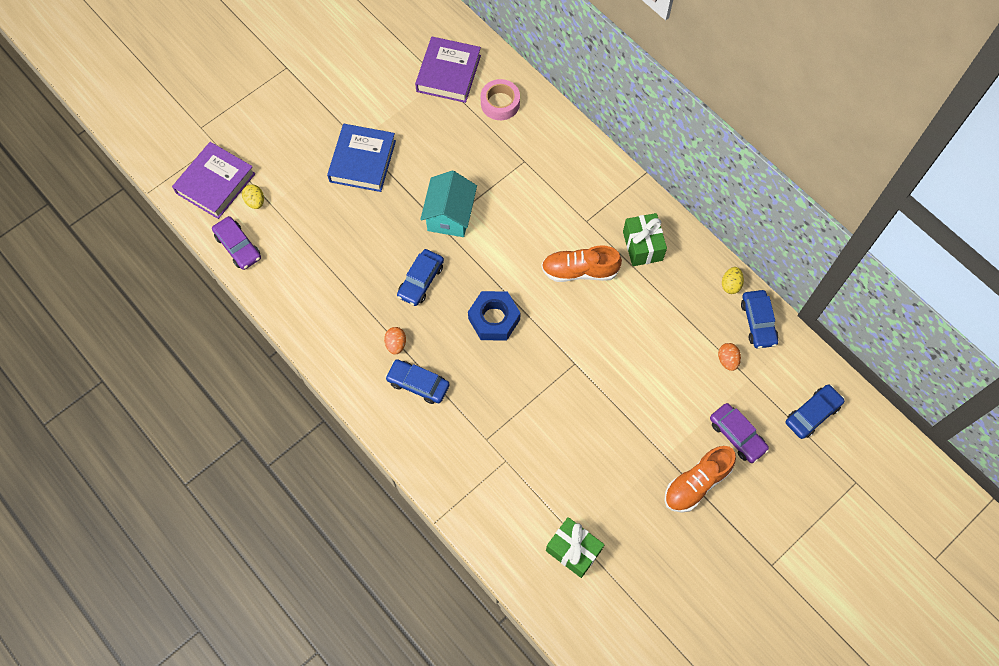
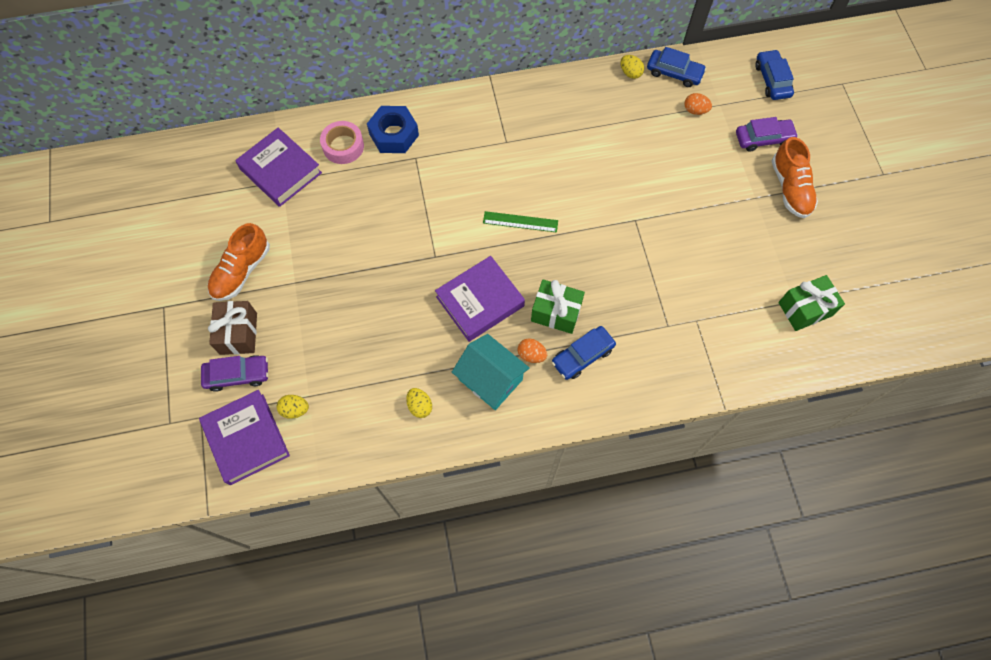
camera: 60 degrees left, 0 degrees up
purple car [212,216,261,270] -> purple car moved to [201,355,268,392]
blue book [327,124,396,192] -> none
blue car [397,249,444,306] -> purple book [435,256,525,342]
turquoise house [420,170,477,237] -> turquoise house moved to [452,334,530,410]
blue nut [468,291,521,341] -> blue nut moved to [367,106,419,153]
orange shoe [541,245,622,282] -> orange shoe moved to [208,223,270,301]
green gift [623,213,667,266] -> green gift moved to [531,279,585,334]
none -> brown gift [208,301,257,355]
none -> yellow egg [406,388,432,418]
none -> green ruler [483,211,558,233]

